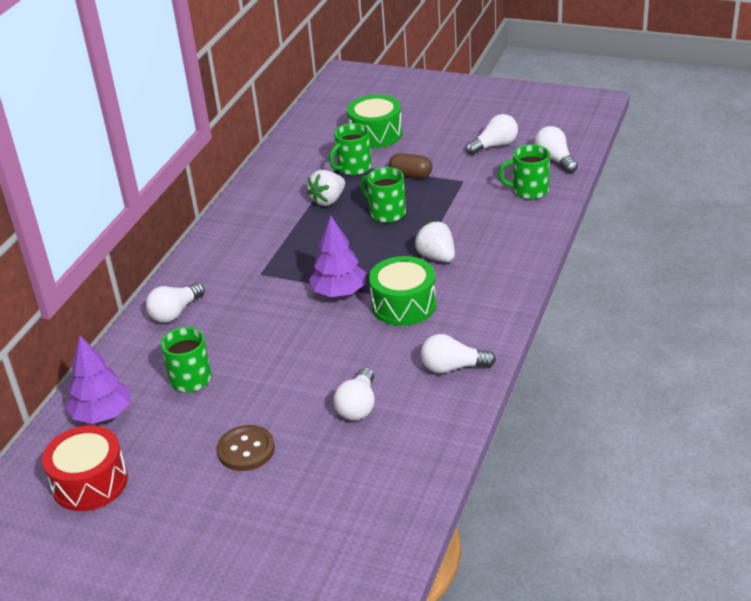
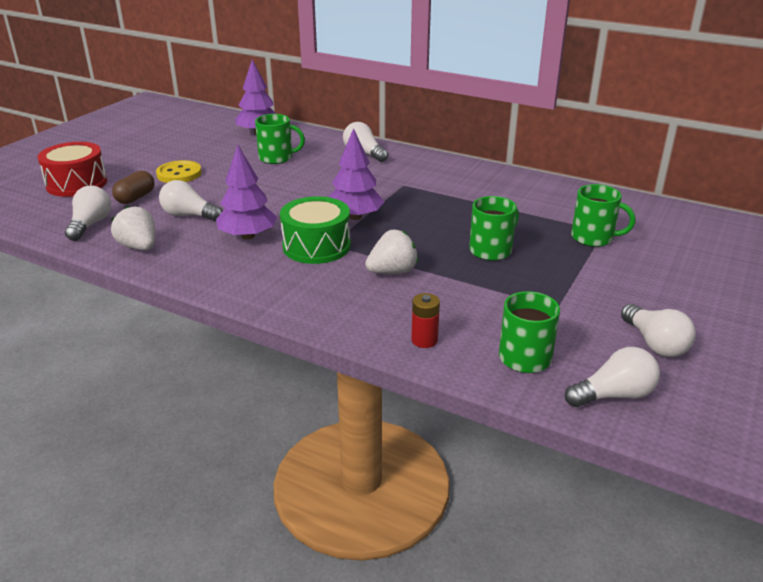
camera: 95 degrees right, 5 degrees down
red drum [42,426,128,511] -> red drum moved to [38,142,107,197]
brown button [217,425,275,471] -> yellow button [156,160,202,183]
white strawberry [307,170,345,206] -> white strawberry moved to [111,206,155,250]
green mug [329,123,372,175] -> green mug turned 150 degrees clockwise [571,184,635,247]
green drum [347,95,403,148] -> none
brown capsule [389,153,432,178] -> brown capsule moved to [112,171,155,204]
white light bulb [421,334,496,373] -> white light bulb moved to [65,185,111,241]
none -> purple tree [216,145,277,240]
none -> red battery [411,293,440,348]

